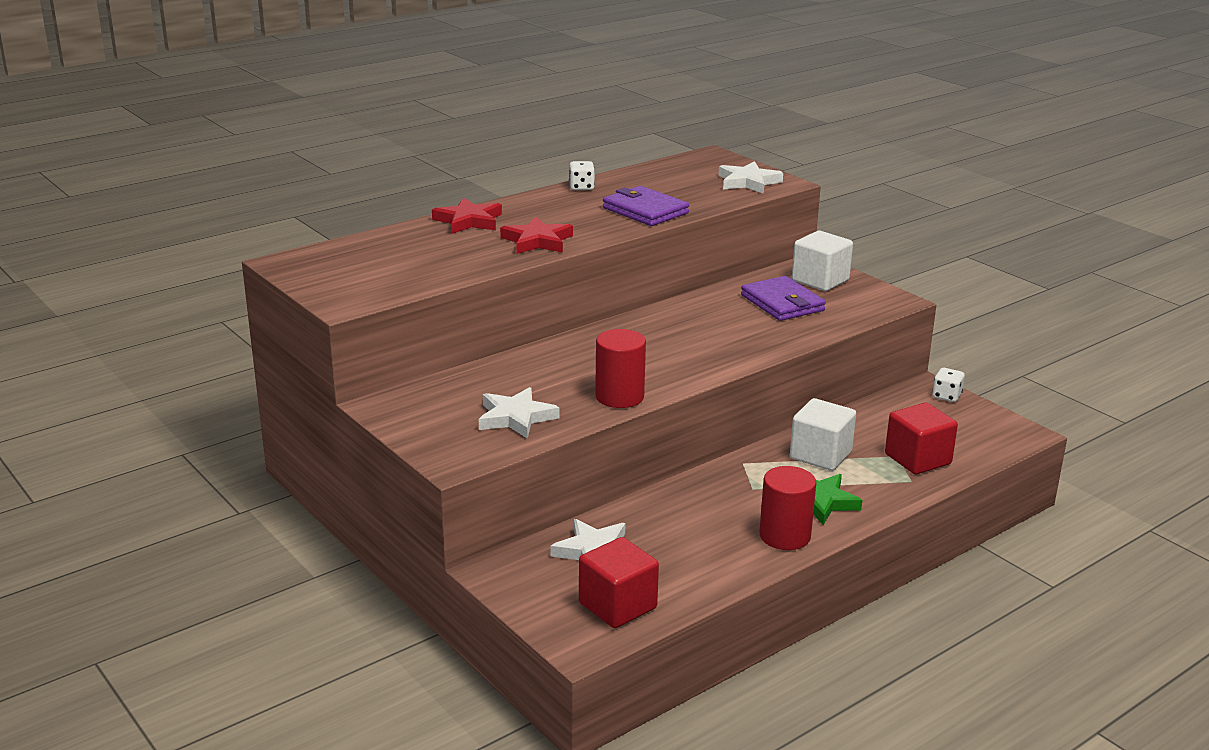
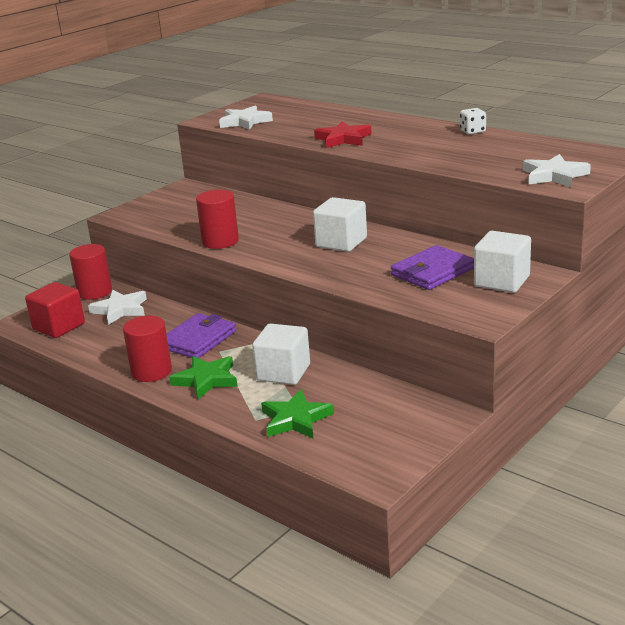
camera: 80 degrees right, 0 degrees up
red star [432,197,502,234] -> none
white star [479,387,560,439] -> white star moved to [219,105,273,130]
purple wallet [603,186,689,226] -> purple wallet moved to [167,313,236,358]
red cube [885,403,958,474] -> green star [261,390,334,438]
white dice [932,368,965,402] -> none
none -> red cylinder [69,244,112,300]
none -> white cube [313,197,367,252]

